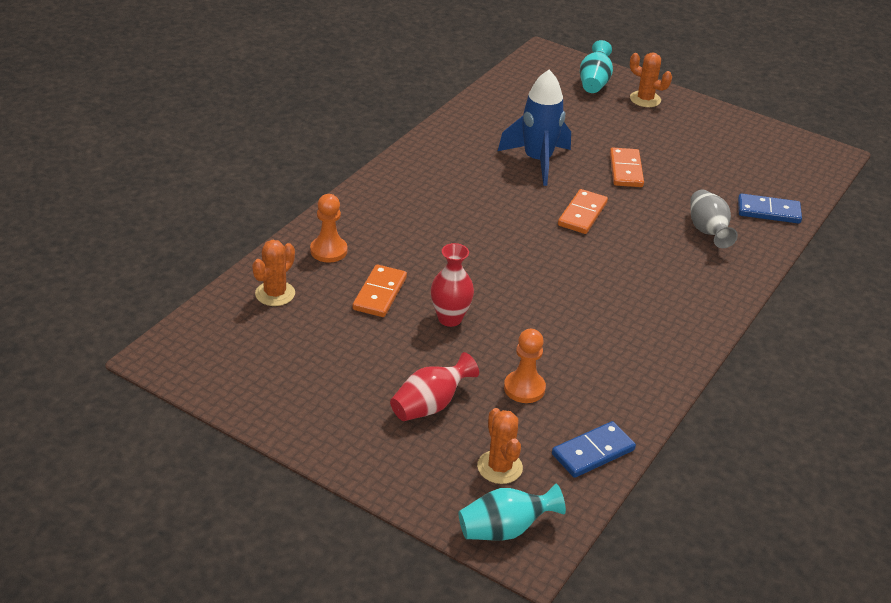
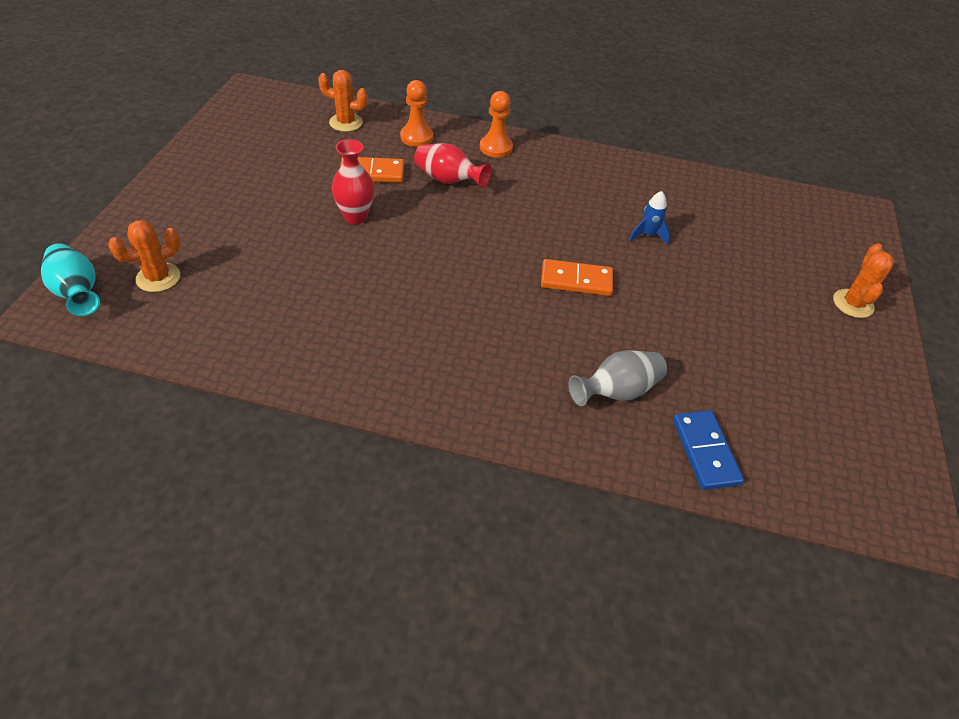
camera: 70 degrees right, 10 degrees up
red vase [390,352,479,421] -> red vase moved to [414,143,491,188]
blue rocket [498,70,571,186] -> blue rocket [629,191,670,245], size x0.47
orange pawn [504,329,546,403] -> orange pawn moved to [480,91,513,158]
blue domino [552,421,636,478] -> none
turquoise vase [580,40,613,93] -> none
orange domino [610,147,644,187] -> none

